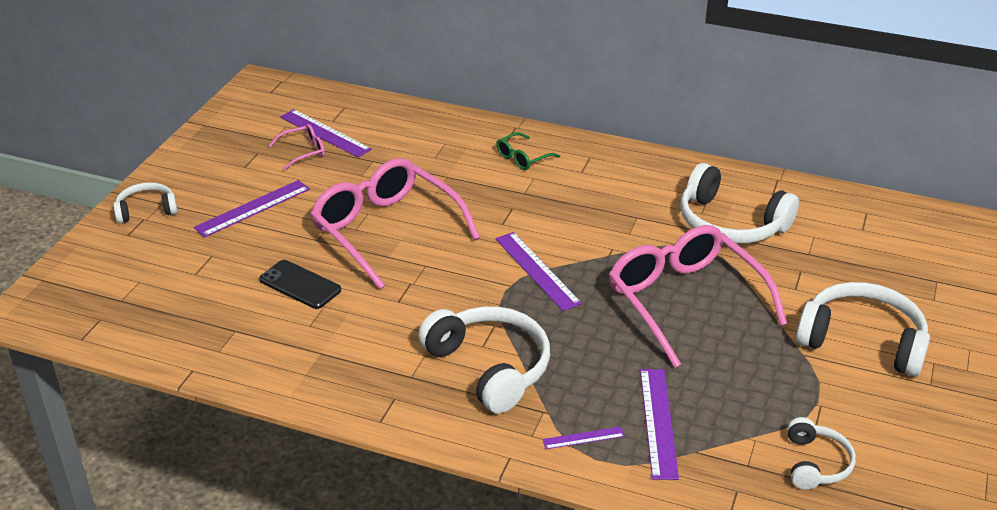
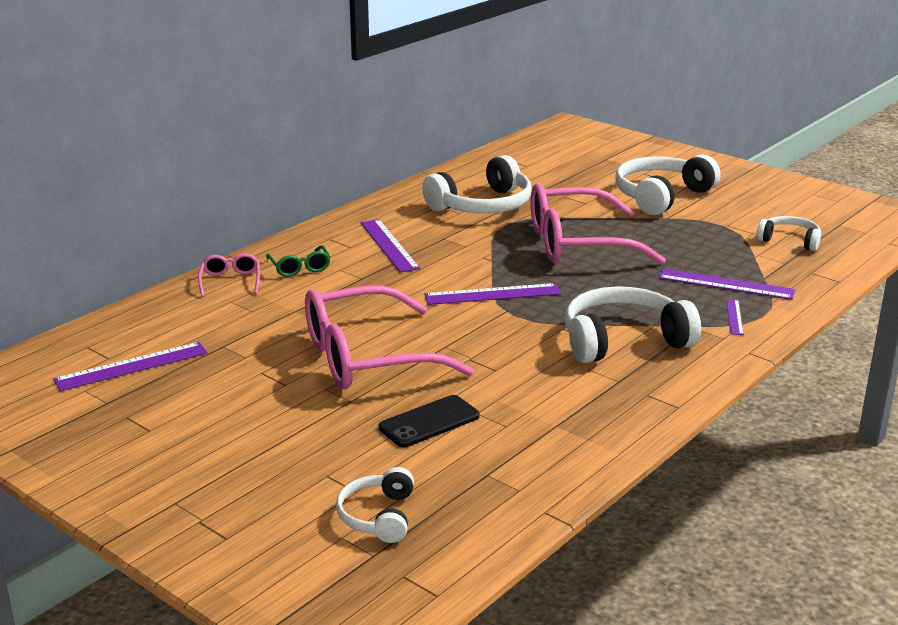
camera: 70 degrees left, 10 degrees down
white headphones [113,182,178,223] -> white headphones moved to [336,467,414,543]
purple ruler [194,180,310,237] -> purple ruler moved to [361,219,420,273]
pink glasses [269,124,325,170] -> pink glasses moved to [198,253,260,297]

